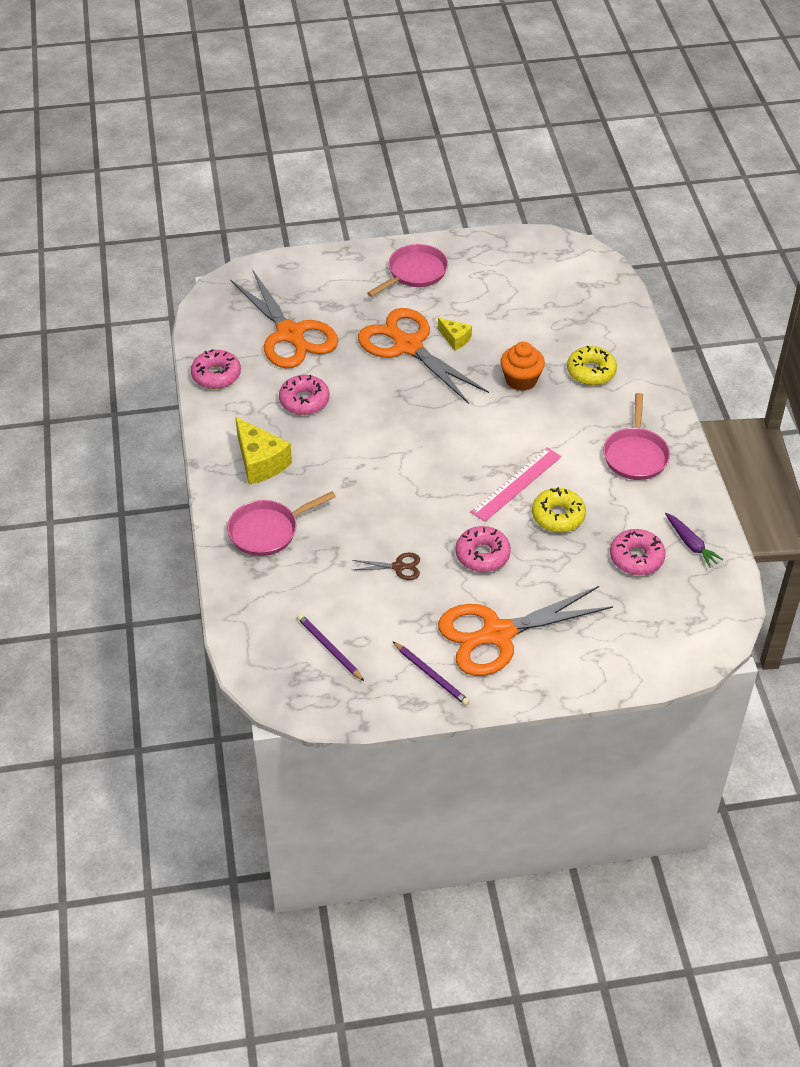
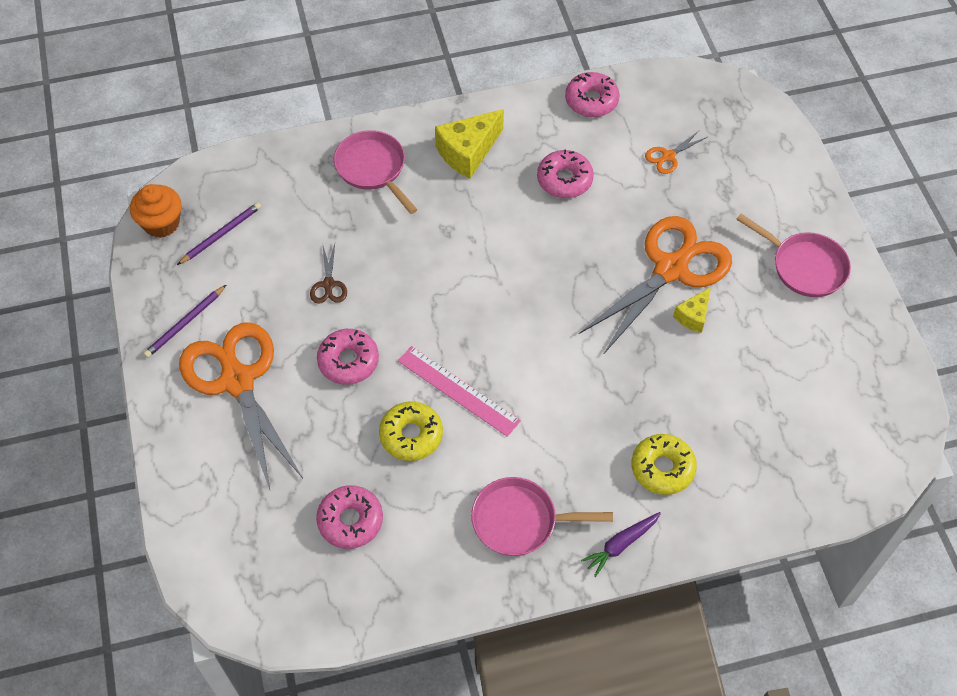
camera: 85 degrees right, 10 degrees up
orange scissors [230,269,338,368] -> orange scissors [645,130,707,174], size x0.41
orange cupcake [500,342,545,391] -> orange cupcake moved to [130,184,182,238]
purple carrot [665,513,724,568] -> purple carrot moved to [581,512,661,577]

